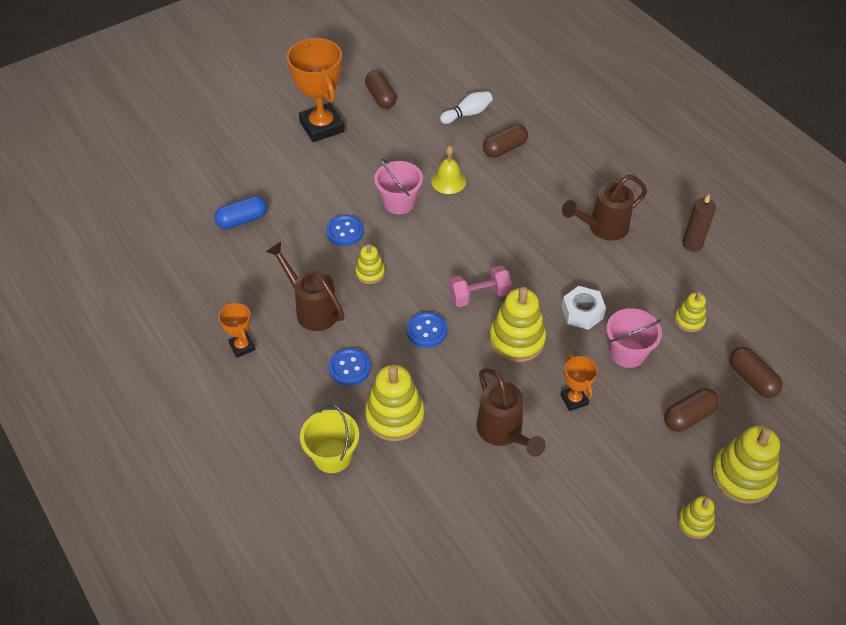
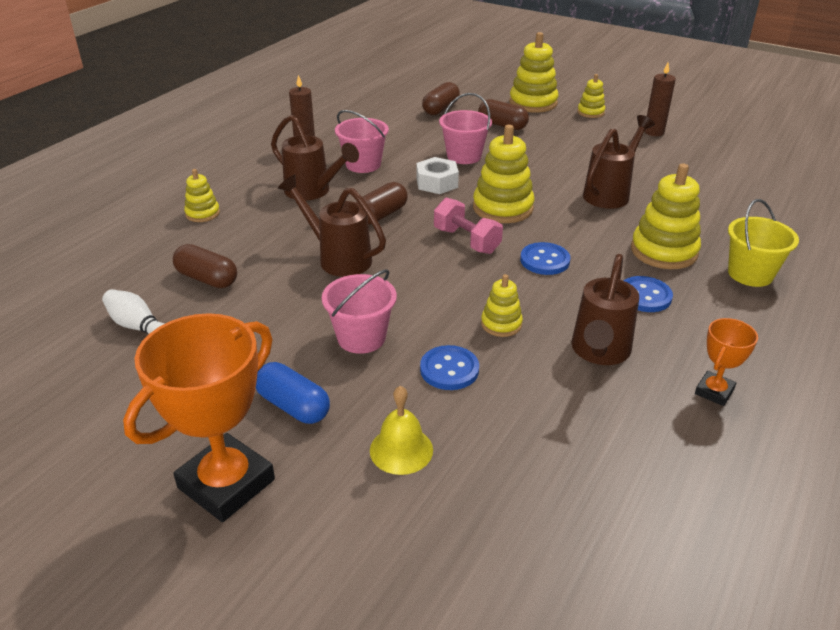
camera: 115 degrees left, 15 degrees down
blue capsule [214,196,268,229] -> blue capsule moved to [256,362,330,424]
brown capsule [365,70,397,109] -> brown capsule moved to [356,182,408,225]
yellow bell [431,146,466,194] -> yellow bell moved to [370,386,433,475]
orange trophy [560,354,598,411] -> none
yellow stacking toy [674,292,706,332] -> yellow stacking toy moved to [184,169,220,222]
none -> brown watering can [278,174,386,277]
none -> pink bucket [335,110,389,173]
none -> brown candle [644,63,676,136]

